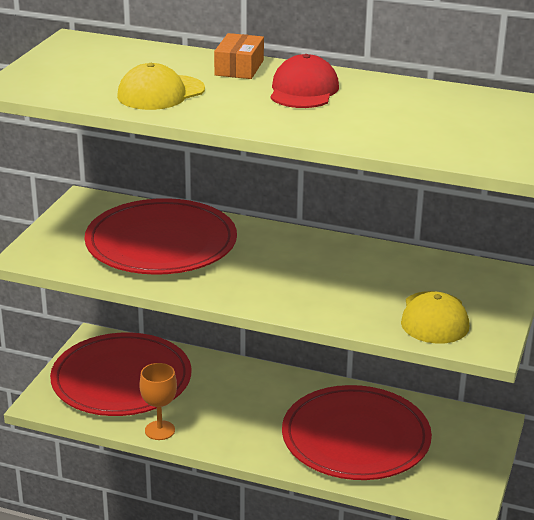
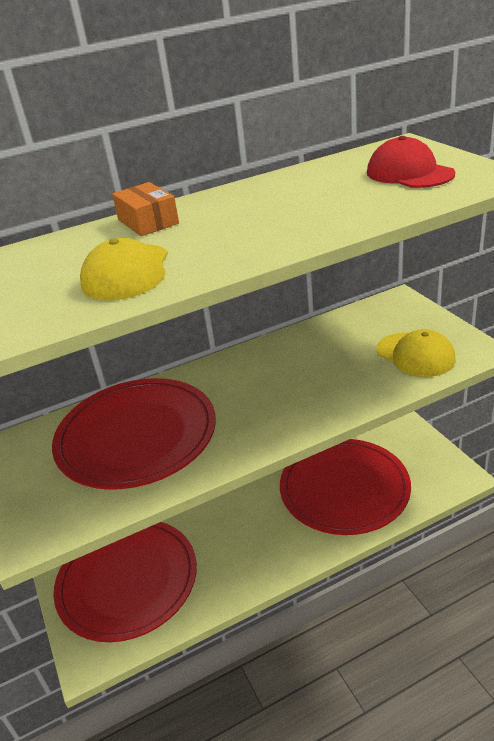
camera: 40 degrees left, 5 degrees up
orange goblet [140,363,177,440] -> none
red cap [270,54,339,108] -> red cap moved to [367,136,455,188]

